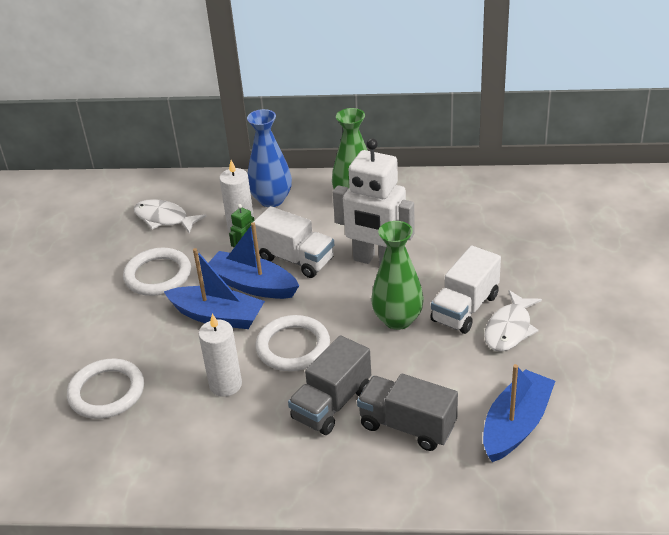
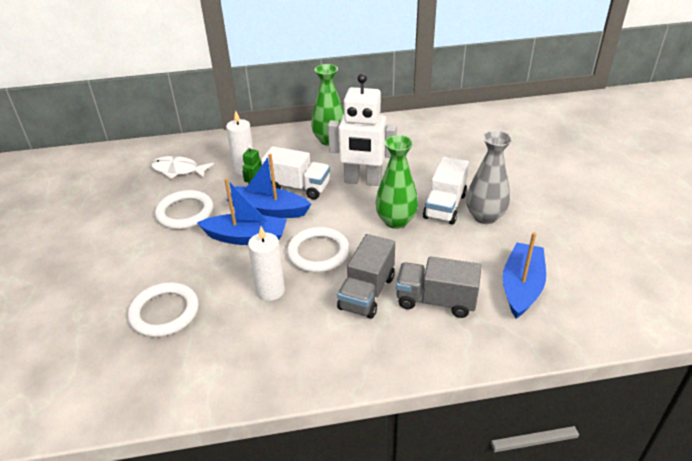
camera: 15 degrees left, 0 degrees up
blue vase [247,109,292,207] -> none
white fish [484,290,542,351] -> grey vase [466,131,512,224]

